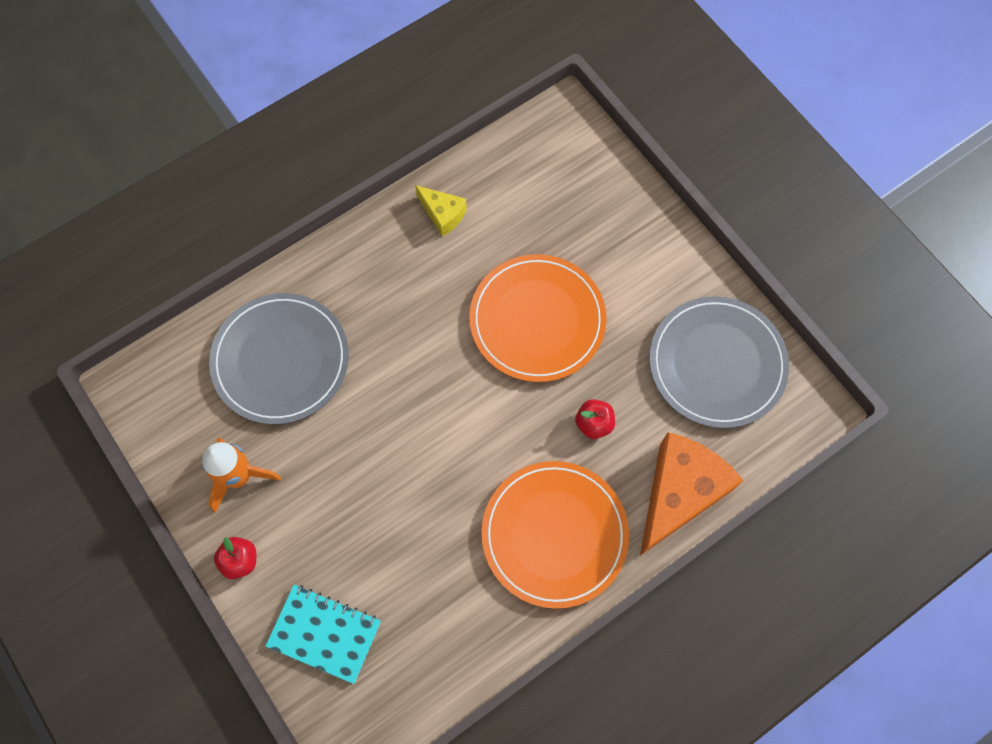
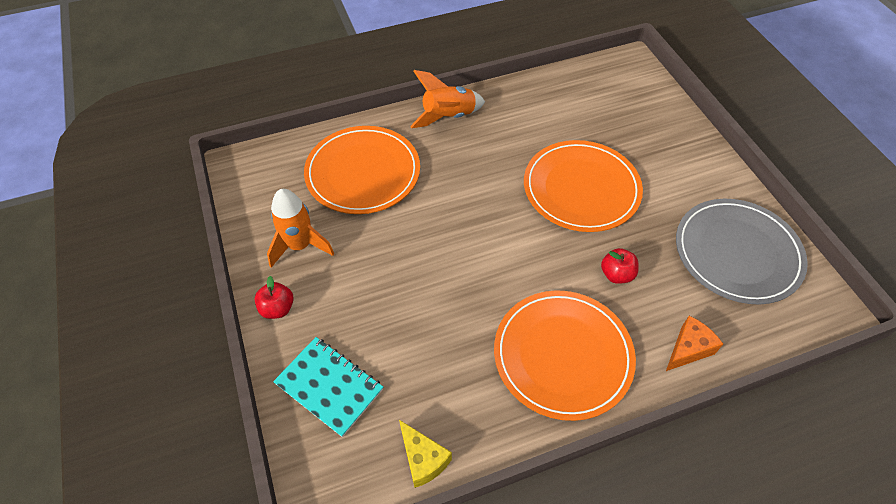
camera: 15 degrees right, 15 degrees down
grey plate [209,293,349,424] -> orange plate [304,126,420,214]
yellow cheese [415,185,467,237] -> yellow cheese moved to [399,420,452,488]
orange cheese [640,432,744,556] -> orange cheese [666,316,723,371], size x0.50
none -> orange rocket [410,70,485,128]

